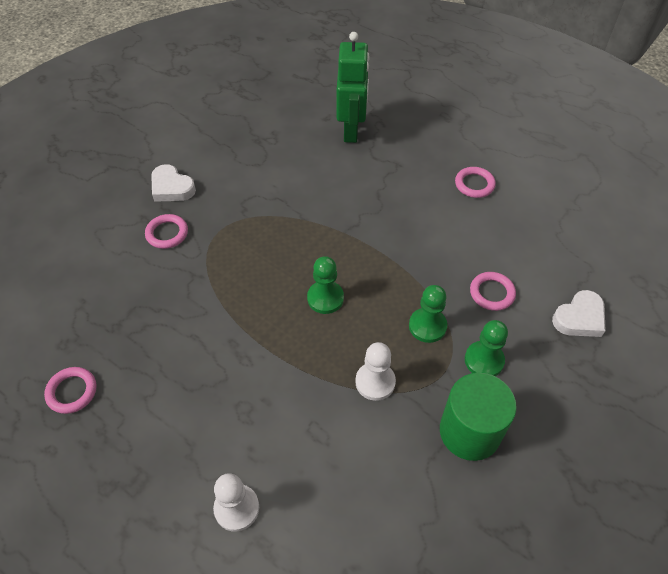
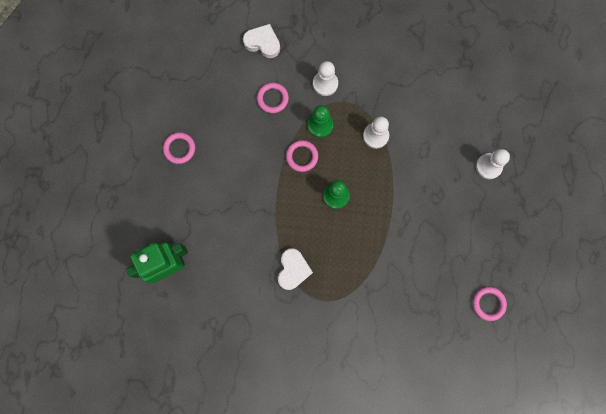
camera: 120 degrees left, 25 degrees up
pink ring [145,214,188,249] -> pink ring moved to [286,140,318,172]
white heart [151,164,196,202] -> white heart moved to [278,248,313,290]
green cylinder [440,373,517,461] -> none
green pawn [465,320,508,376] -> white pawn [313,61,338,96]

